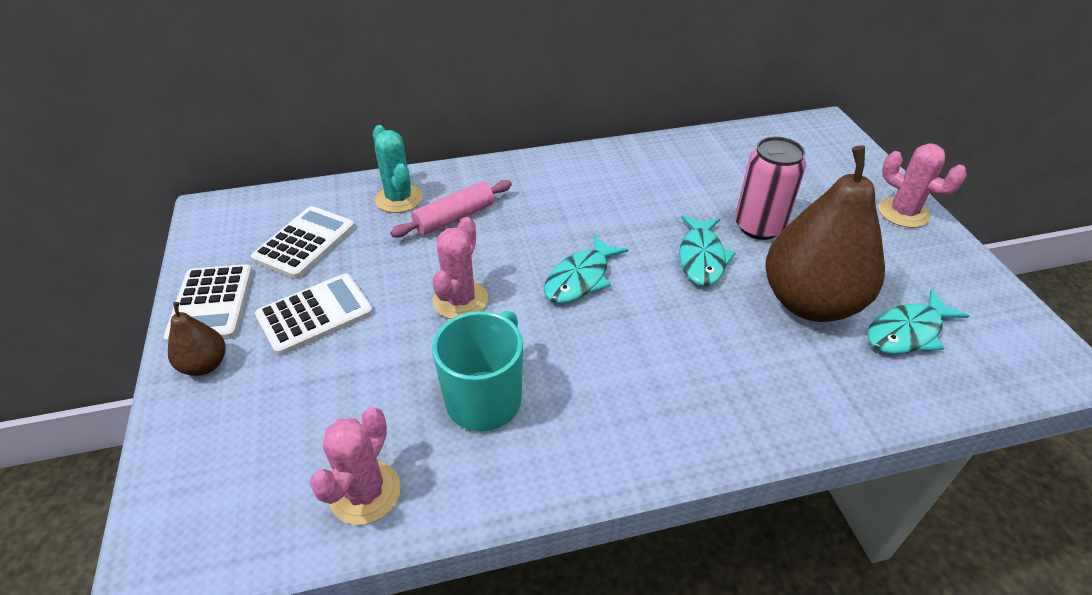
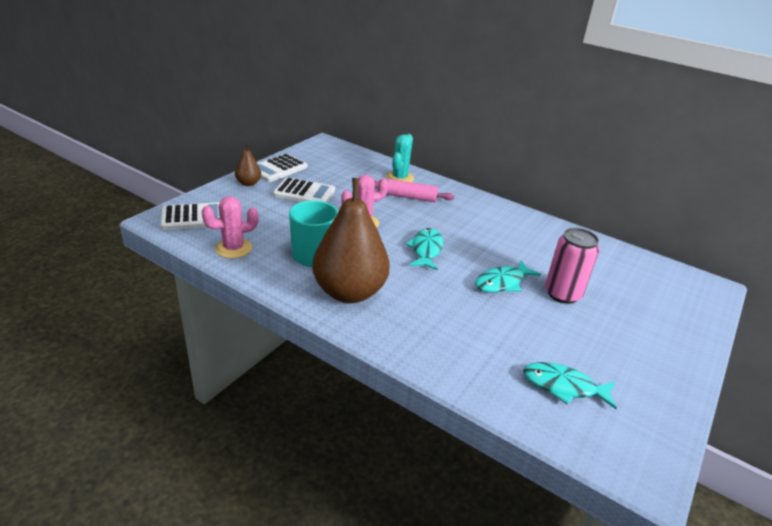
camera: 45 degrees right, 10 degrees down
white calculator [251,206,355,279] -> white calculator moved to [161,202,220,230]
turquoise fish [544,234,628,303] -> turquoise fish turned 105 degrees clockwise [406,228,443,270]
brown pear [765,145,885,322] -> brown pear moved to [312,178,390,303]
pink cactus [879,144,967,228] -> none

